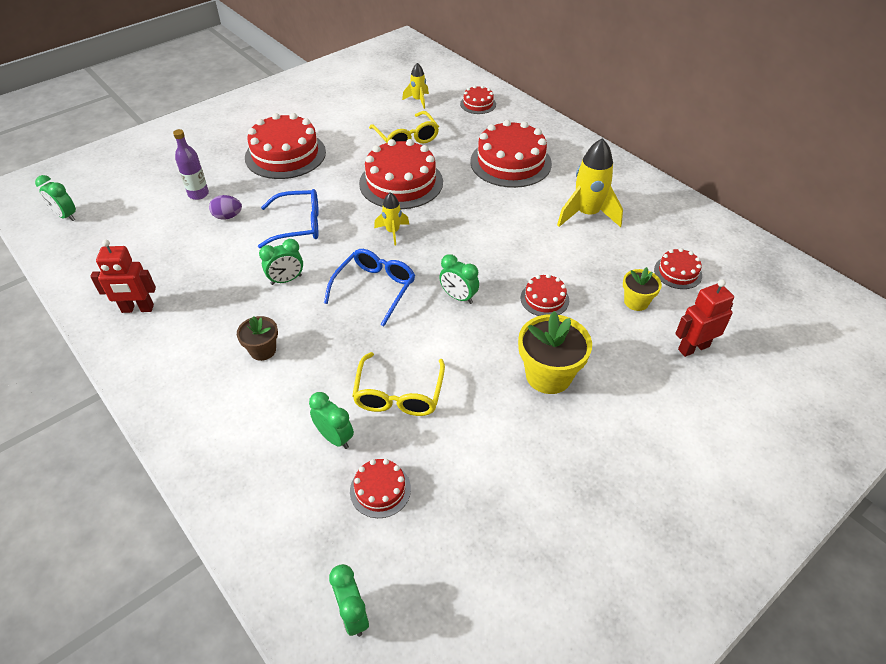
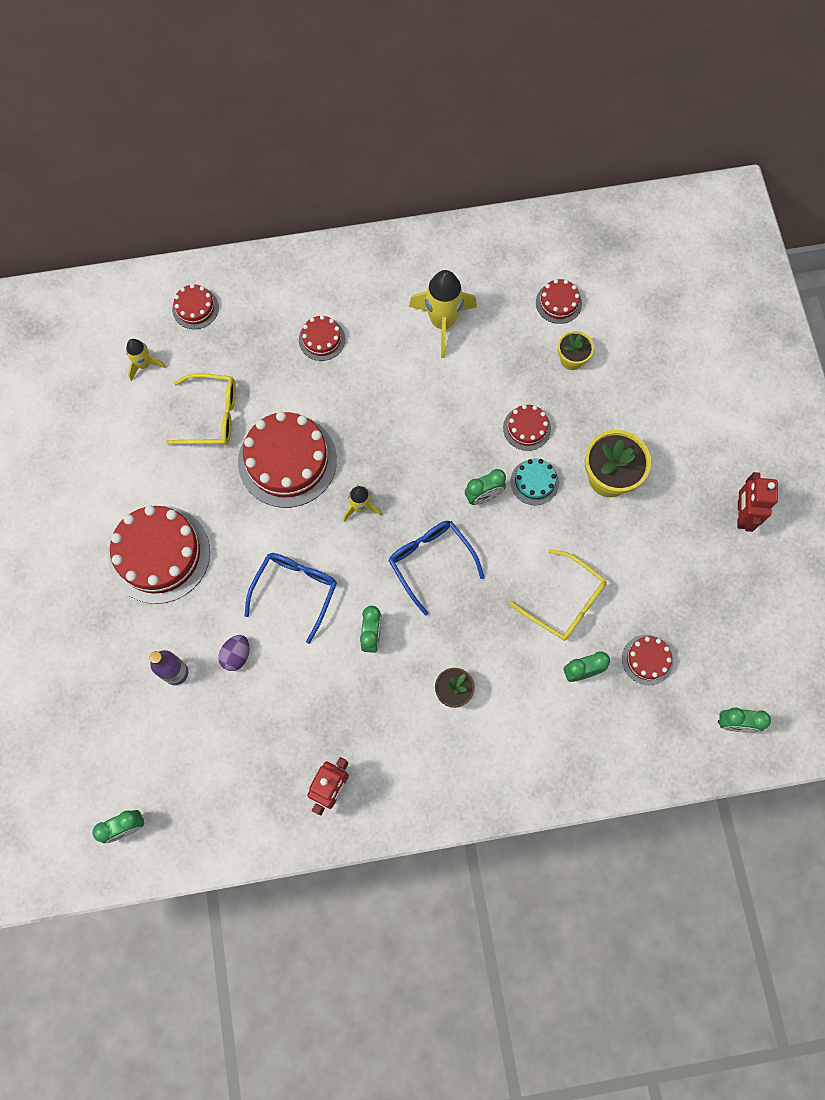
camera: 60 degrees left, 25 degrees up
red cake [470,120,552,188] -> red cake [299,315,345,361], size x0.49
red robot [675,279,734,357] -> red robot moved to [738,472,778,532]
none -> turquoise cake [510,459,559,505]

